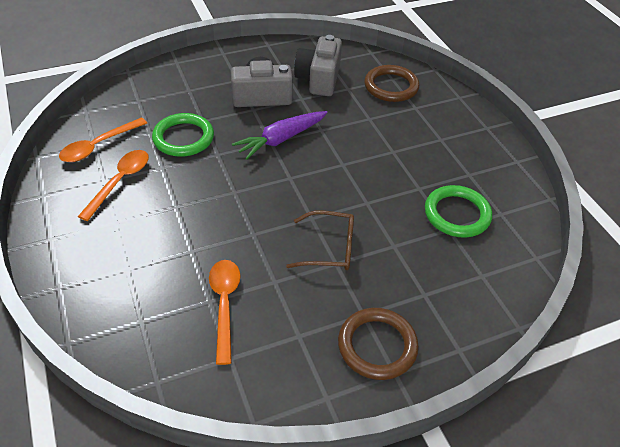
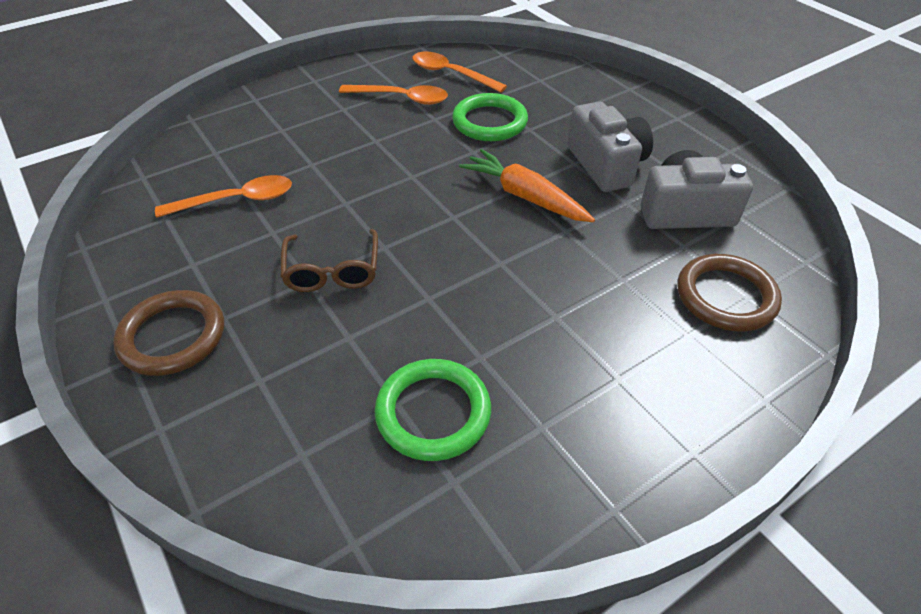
camera: 80 degrees right, 0 degrees up
purple carrot [232,111,328,160] -> orange carrot [459,149,595,222]

